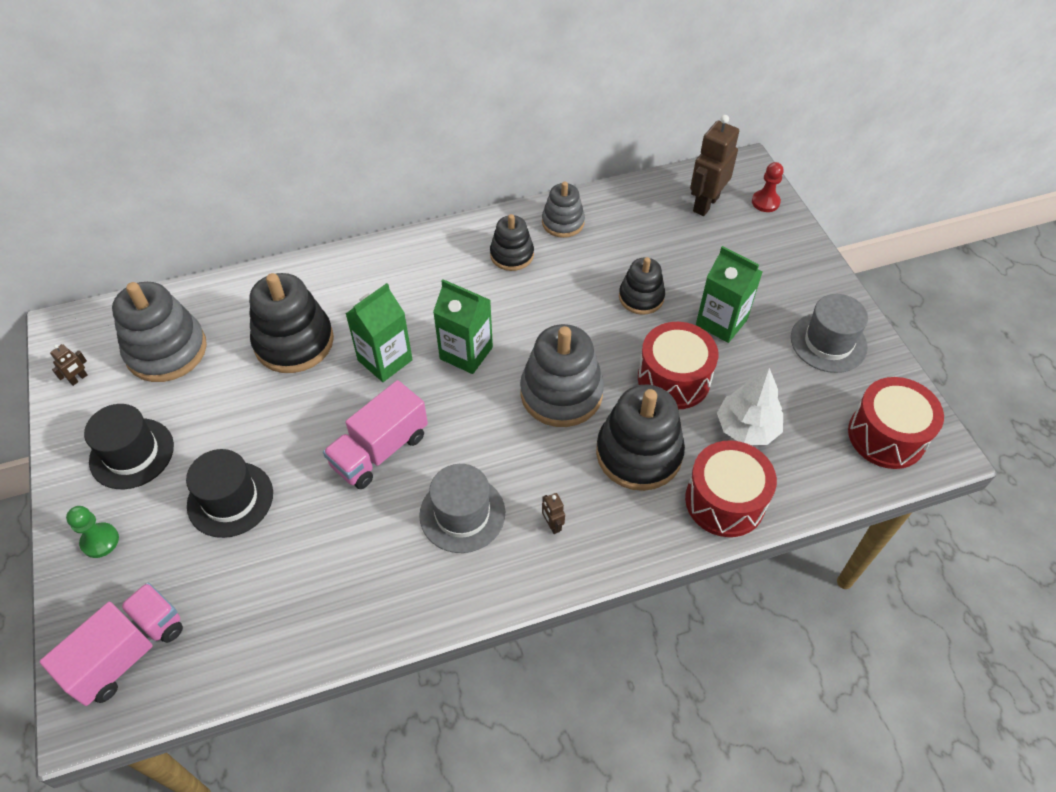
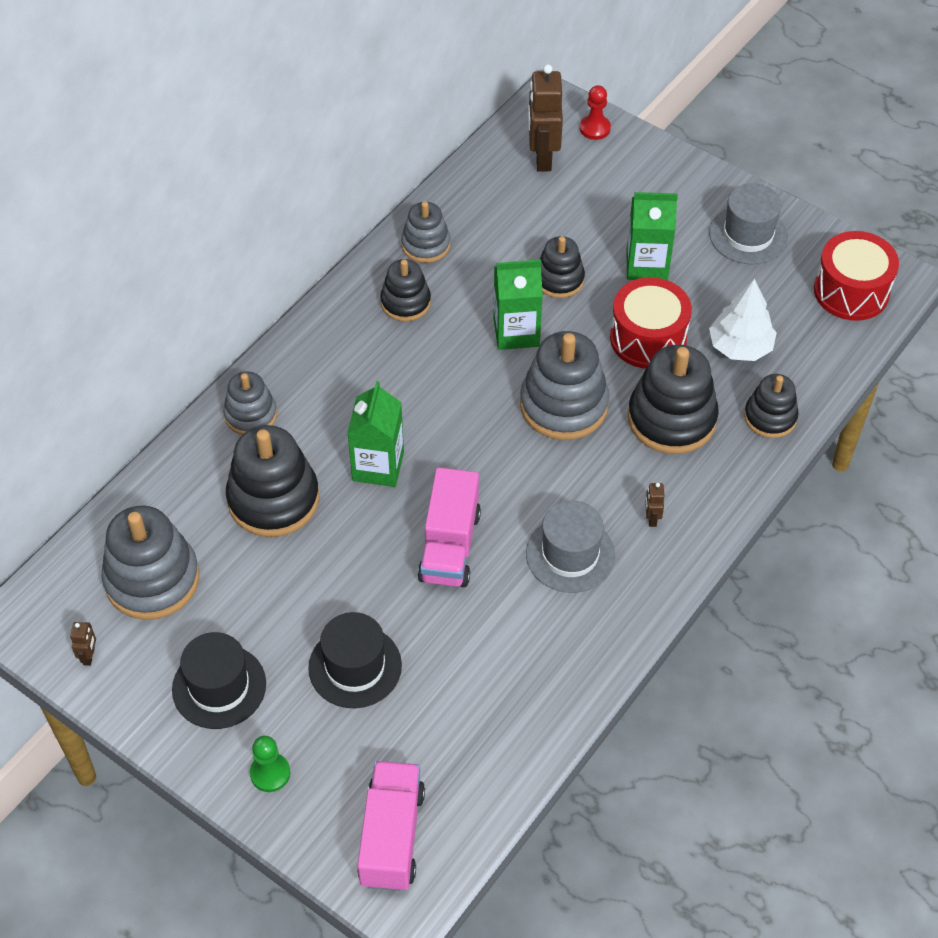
camera: 35 degrees left, 0 degrees up
green carton [433,279,493,374] -> green carton moved to [493,260,543,350]
brown robot [542,493,565,534] -> brown robot turned 60 degrees clockwise [645,483,664,527]
red drum [685,440,777,537] -> black stacking toy [744,374,799,438]
none -> grey stacking toy [223,371,277,435]

